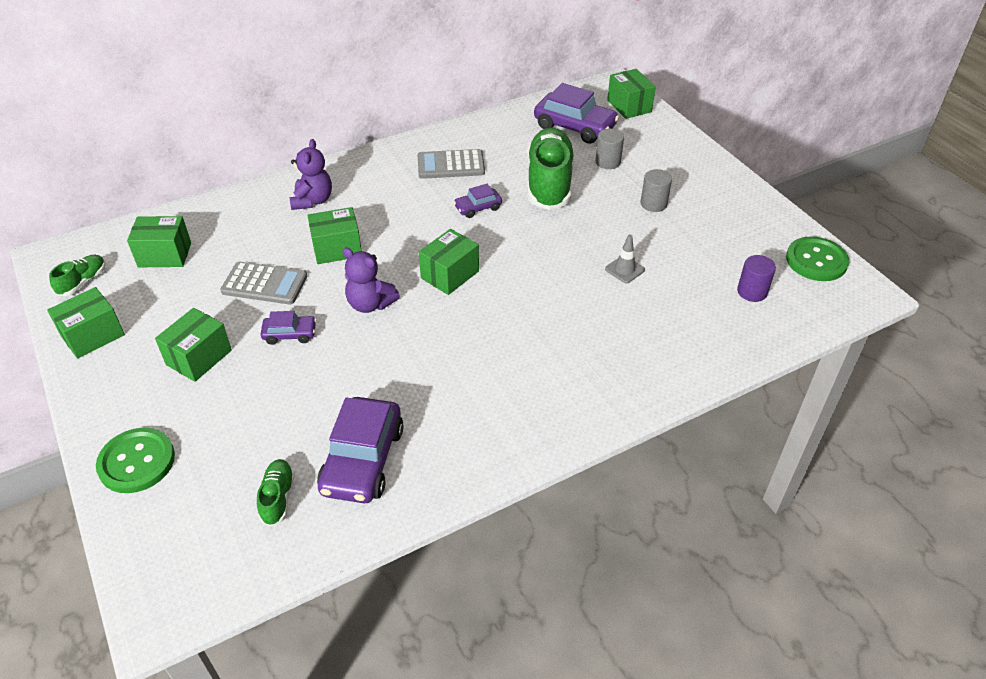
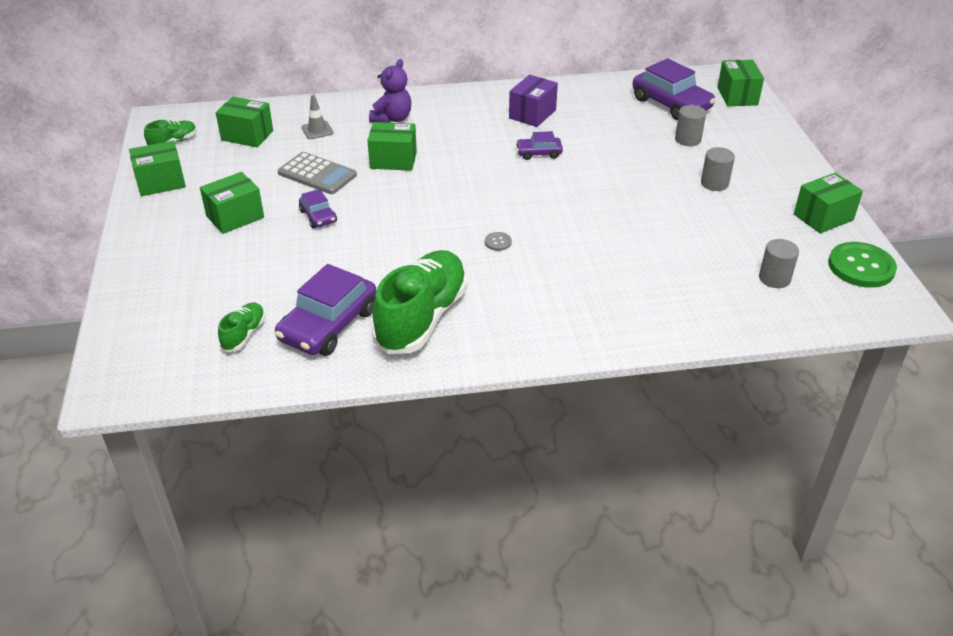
camera: 20 degrees right, 5 degrees down
green button [96,428,175,493] -> none
purple car [260,311,316,345] -> purple car turned 45 degrees clockwise [299,189,337,228]
purple teddy bear [342,248,400,313] -> none
grey calculator [417,149,485,179] -> purple box [509,75,558,127]
green box [419,229,479,295] -> green box moved to [794,173,863,233]
green shoe [527,128,574,210] -> green shoe moved to [372,250,467,354]
grey traffic cone [605,235,645,283] -> grey traffic cone moved to [301,95,333,139]
purple cylinder [737,255,776,302] -> grey cylinder [759,239,799,288]
none -> grey button [485,232,512,251]

